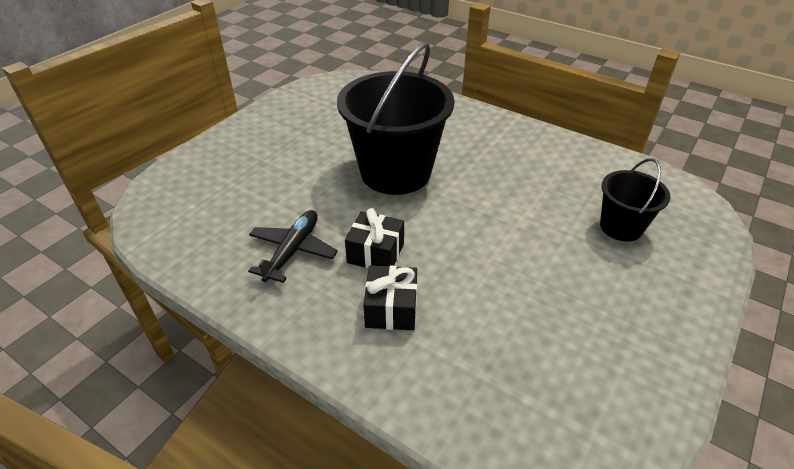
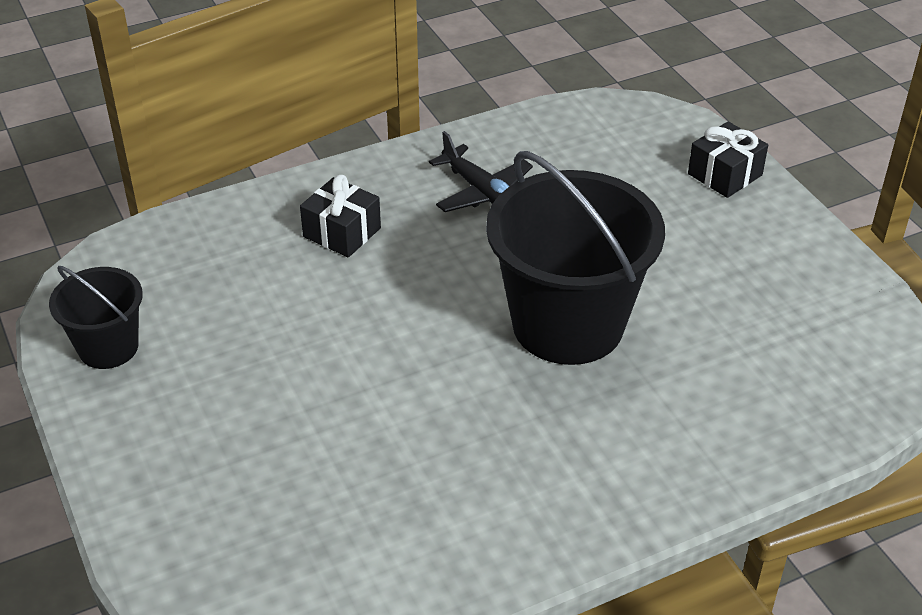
camera: 120 degrees right, 0 degrees up
black gift [345,208,404,269] -> black gift moved to [688,121,768,198]
black bucket [600,158,671,242] -> black bucket moved to [49,266,143,369]

